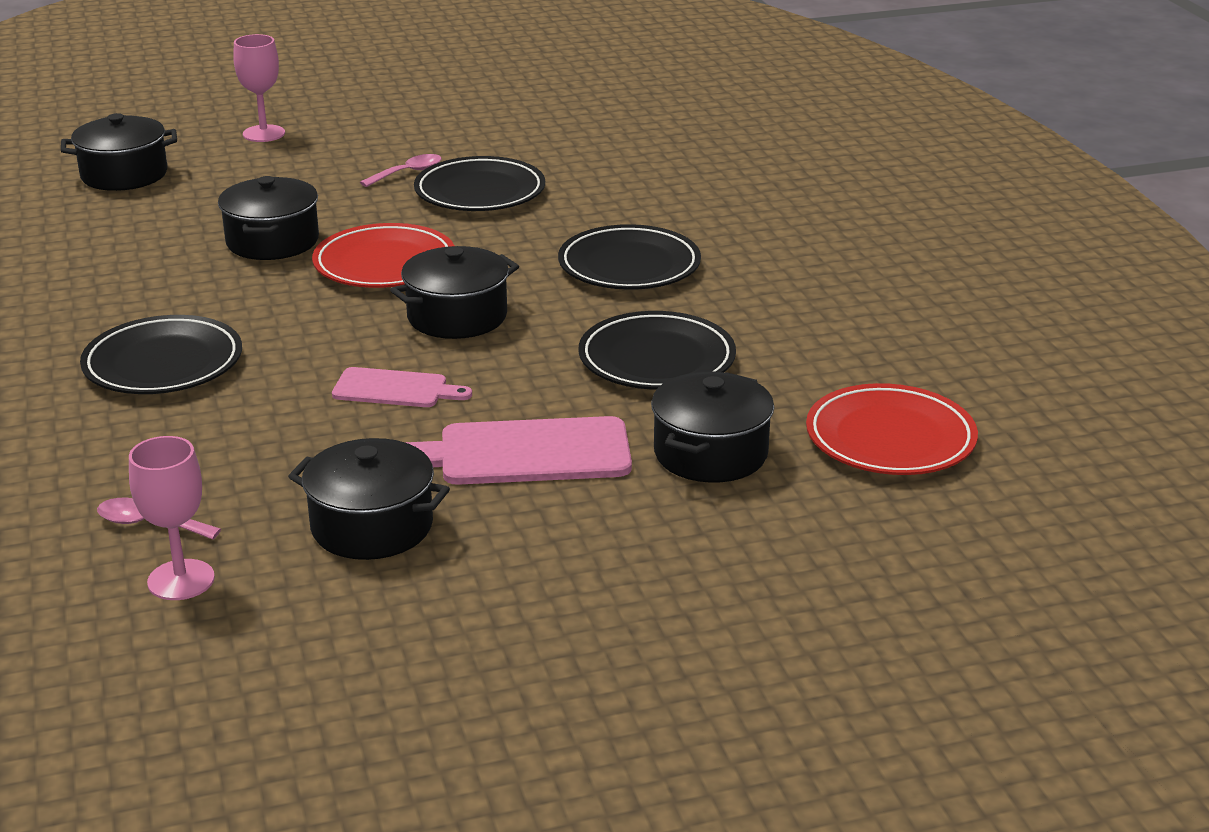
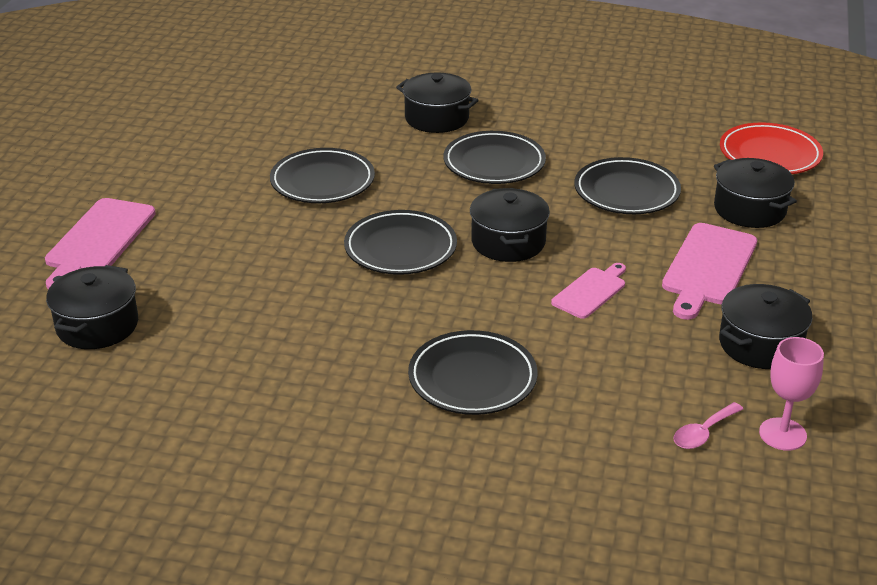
camera: 60 degrees left, 5 degrees up
black pot [218,176,319,260] -> black pot moved to [396,73,479,133]
pink goblet [233,34,285,142] -> pink cutting board [45,198,156,289]
red plate [312,223,454,288] -> black plate [344,210,457,275]
pink spoon [360,154,442,187] -> none

